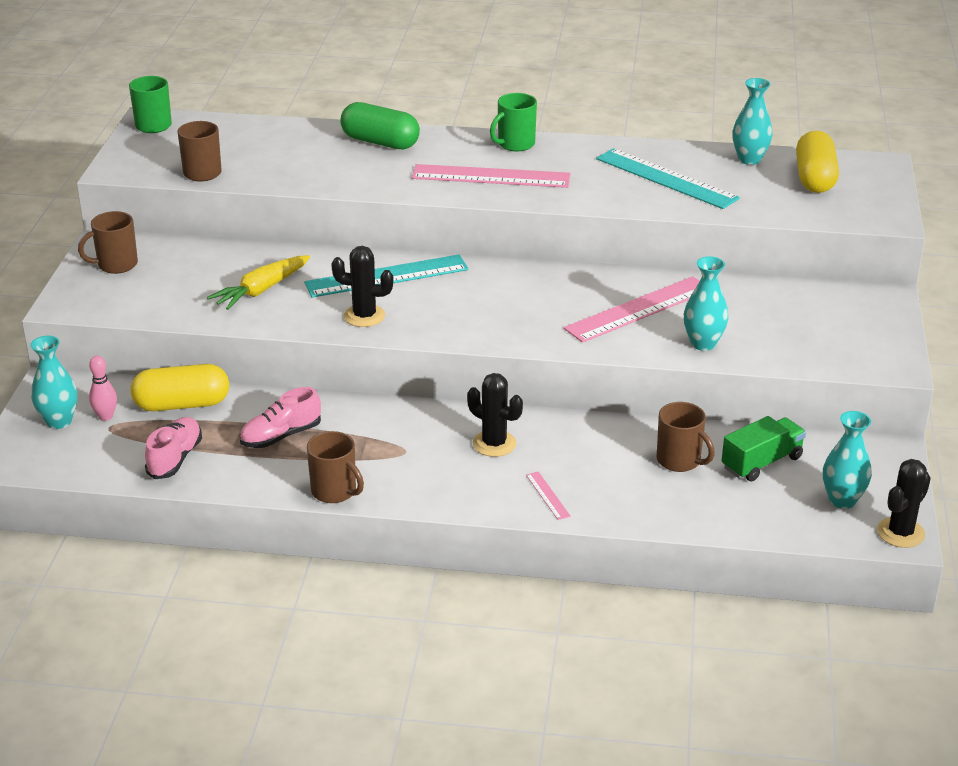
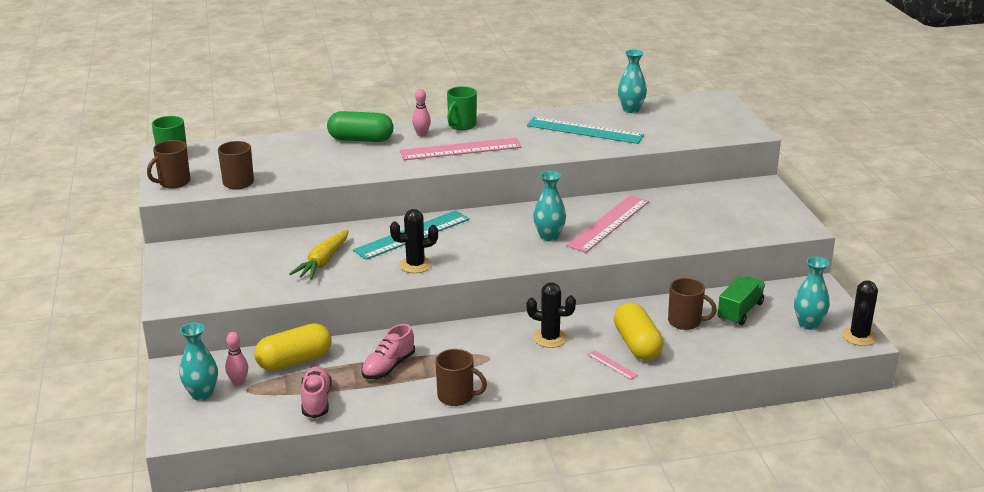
camera: 20 degrees left, 5 degrees down
brown mug [78,211,138,274] -> brown mug moved to [147,140,191,189]
turquoise vase [684,256,729,351] -> turquoise vase moved to [533,171,566,241]
yellow capsule [796,131,839,193] -> yellow capsule moved to [614,302,664,360]
none -> pink bowling pin [412,89,431,137]

